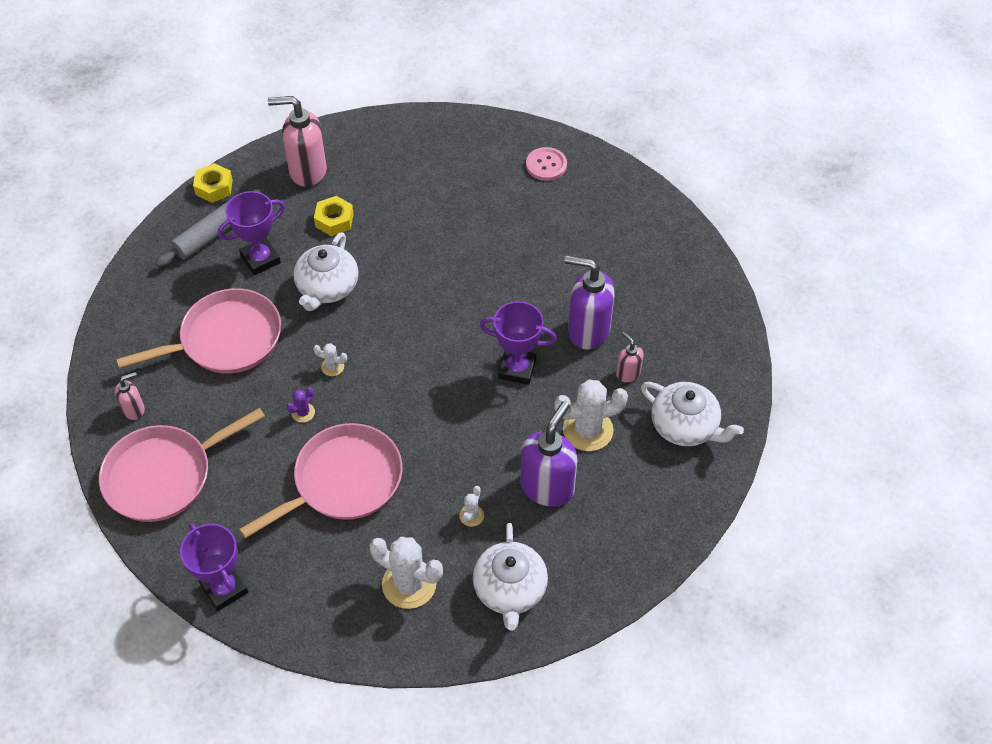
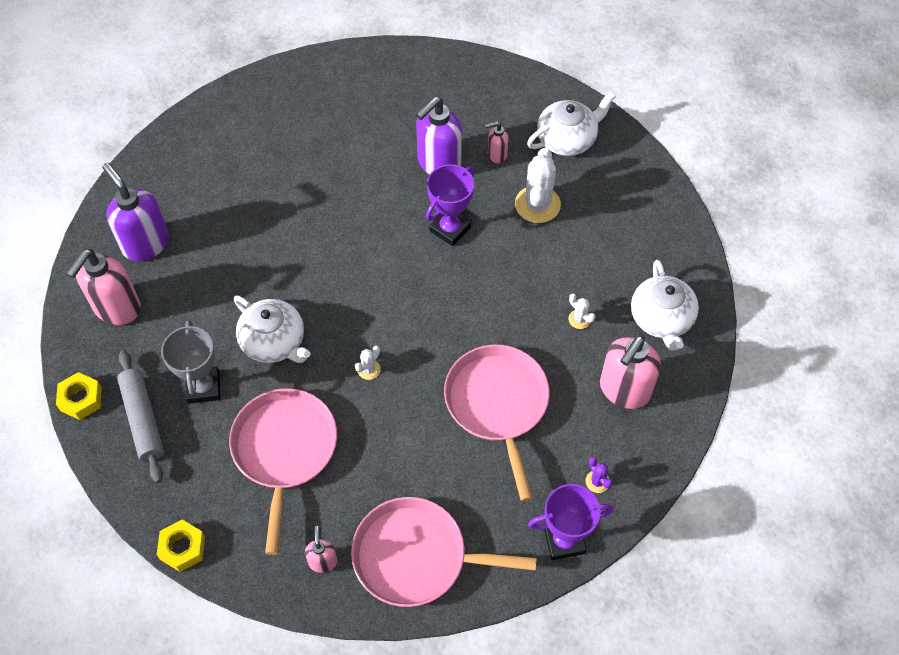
camera: 65 degrees left, 5 degrees up
pink pan [99,408,265,522] -> pink pan turned 105 degrees clockwise [351,497,537,607]
purple trophy [218,191,285,275] -> grey trophy [161,320,221,404]
purple cactus [287,387,315,423] -> purple cactus moved to [586,457,613,493]
yellow nut [314,196,354,236] -> yellow nut moved to [157,520,205,572]
white cactus [369,537,443,609] -> pink soap dispenser [600,335,661,409]
white teapot [473,523,548,631] -> white teapot turned 60 degrees clockwise [631,260,699,351]
purple soap dispenser [520,401,577,507] -> purple soap dispenser moved to [102,163,169,261]
pink button [526,147,567,181] -> none

